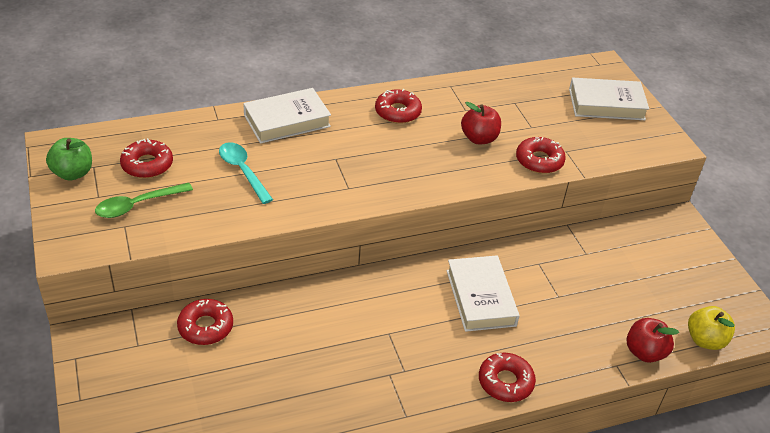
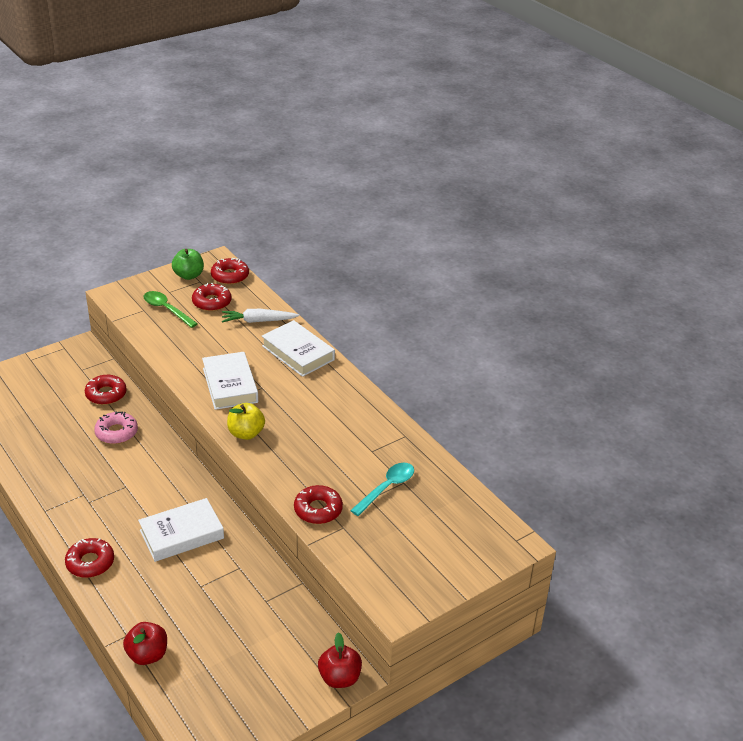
camera: 75 degrees right, 5 degrees down
turquoise spoon [219,142,273,204] -> turquoise spoon moved to [350,463,414,516]
red donut [375,89,422,124] -> red donut moved to [211,258,249,285]
red apple [461,102,501,144] -> red apple moved to [318,632,362,688]
white book [569,77,649,120] -> white book moved to [202,352,258,410]
yellow apple [688,306,735,350] -> yellow apple moved to [227,403,265,440]
none -> pink donut [94,411,138,444]
none -> white carrot [222,309,299,323]

